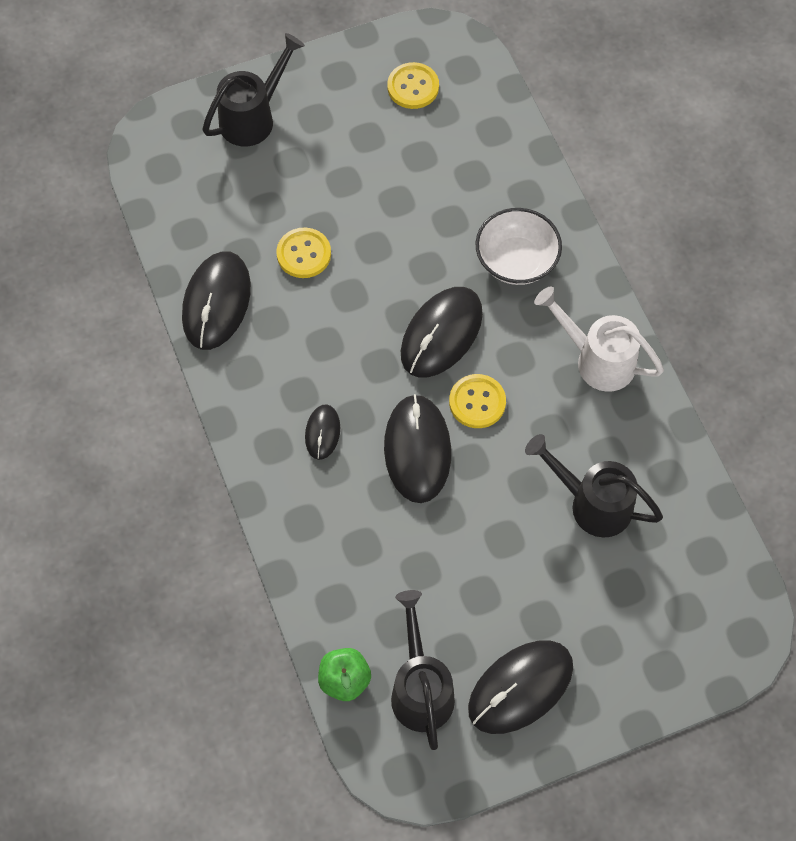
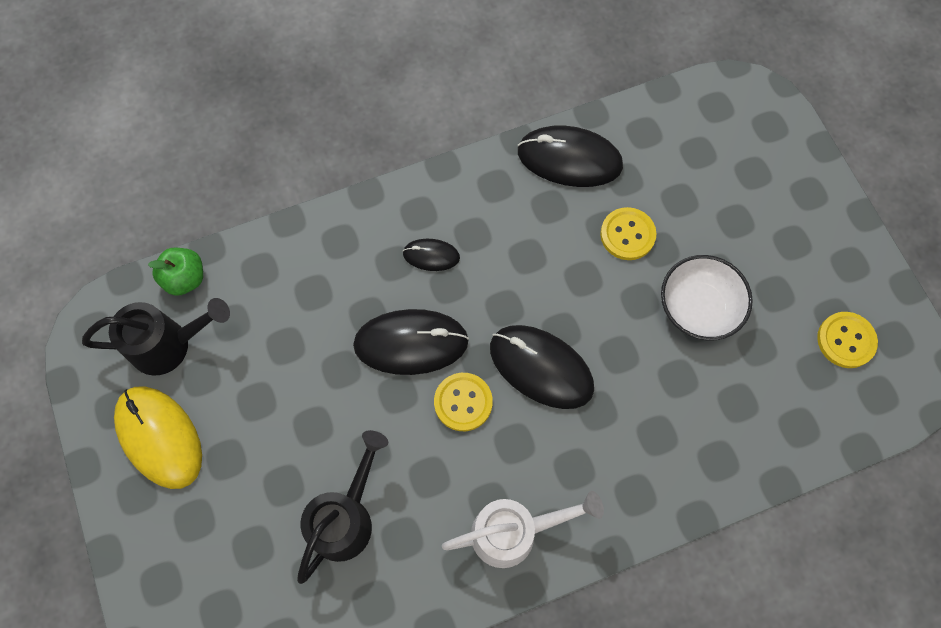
camera: 90 degrees right, 5 degrees up
black watering can [203,33,305,147] -> none
black mouse [468,640,573,734] -> yellow mouse [114,386,202,489]
white bowl [475,208,562,285] -> white bowl moved to [661,255,753,341]
white watering can [534,286,664,392] -> white watering can turned 45 degrees clockwise [442,491,604,568]

